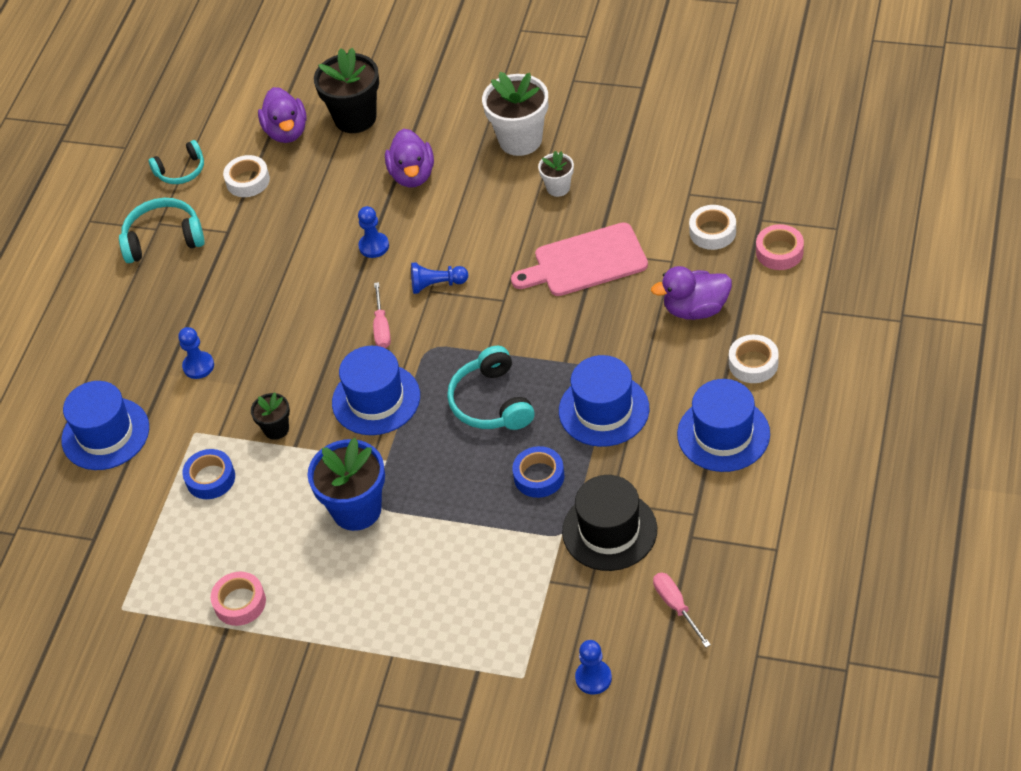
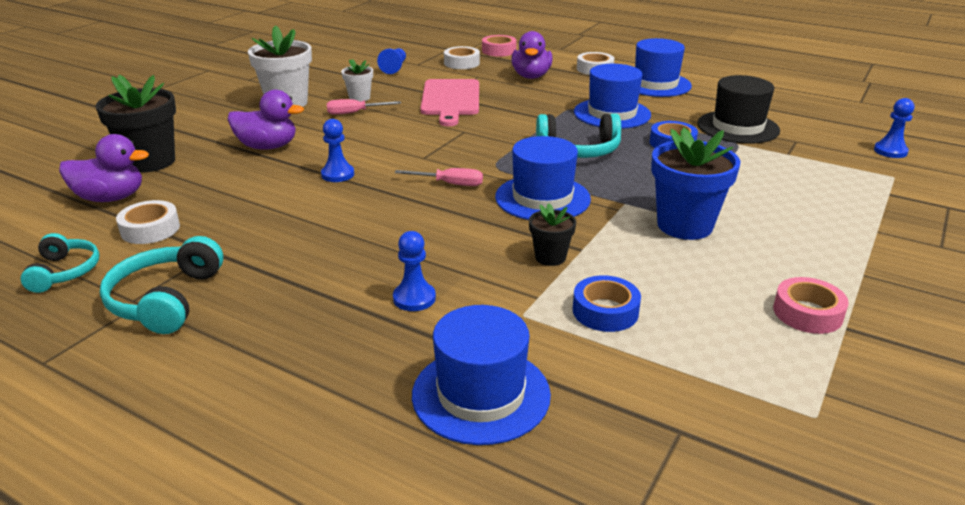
camera: 80 degrees left, 20 degrees down
blue pawn [411,262,468,294] -> blue pawn moved to [377,48,406,74]
pink screwdriver [653,573,711,647] -> pink screwdriver moved to [327,99,401,115]

